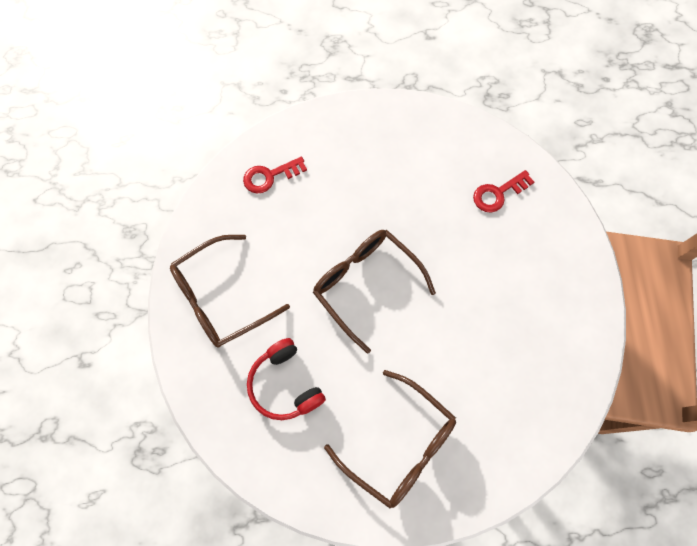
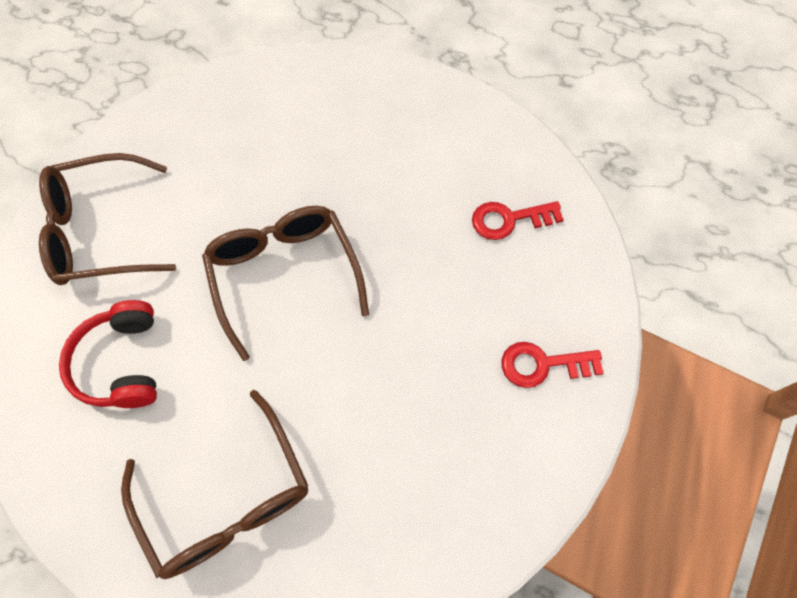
camera: 20 degrees right, 5 degrees down
red key [243,157,307,194] -> red key moved to [502,342,604,388]

